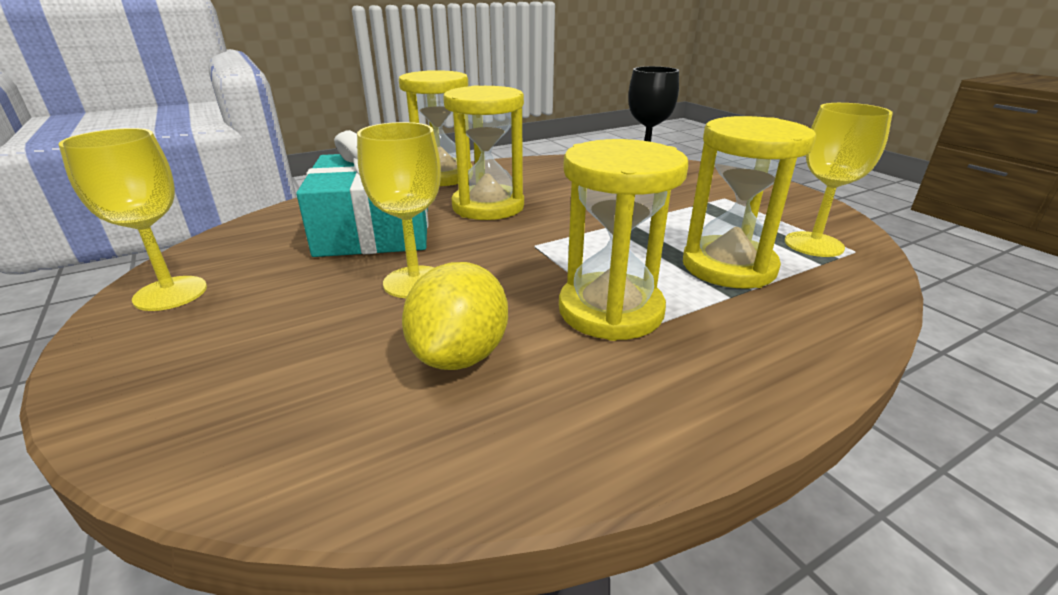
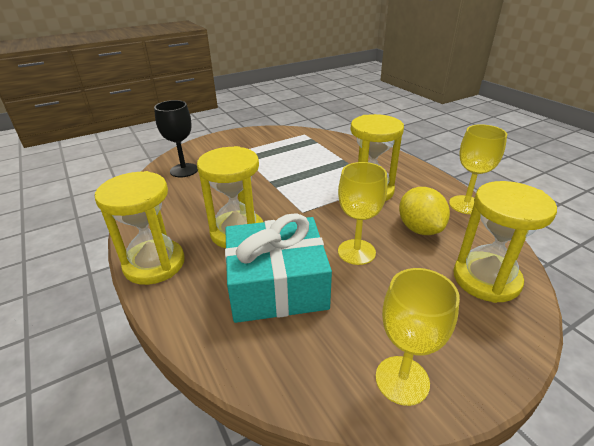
camera: 90 degrees left, 5 degrees up
yellow lemon [402,262,508,370] -> yellow lemon turned 60 degrees clockwise [399,187,450,235]
yellow hourglass [683,116,816,288] -> yellow hourglass moved to [453,181,557,303]
yellow goblet [785,103,893,257] -> yellow goblet moved to [449,124,507,214]

